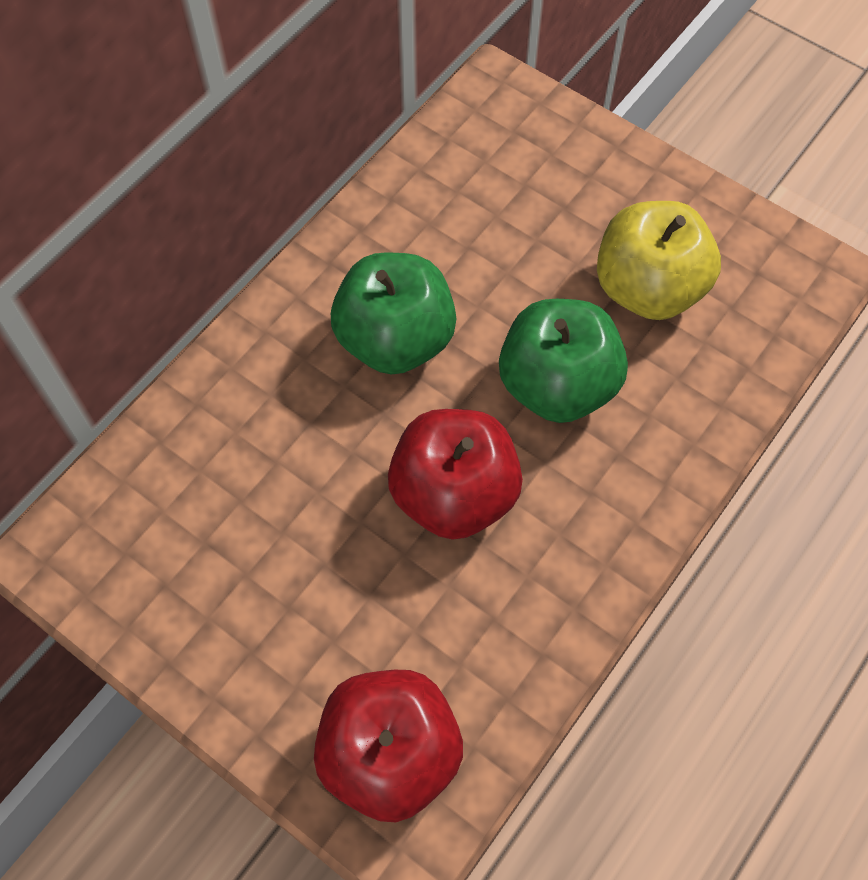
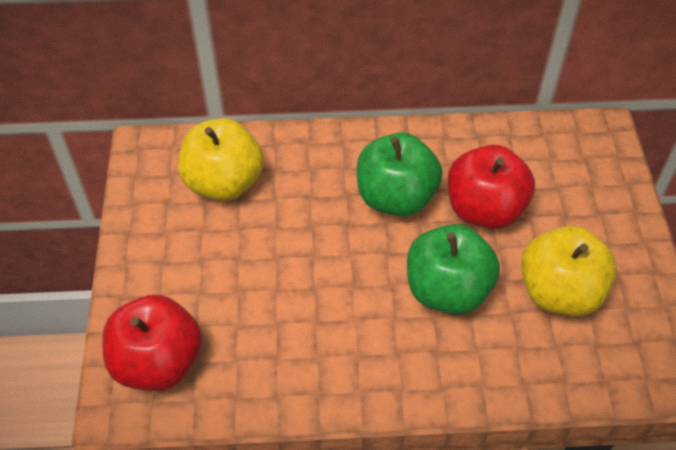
camera: 50 degrees right, 10 degrees down
red apple [388,409,523,540] -> red apple moved to [448,145,535,229]
none -> yellow apple [178,118,264,201]

